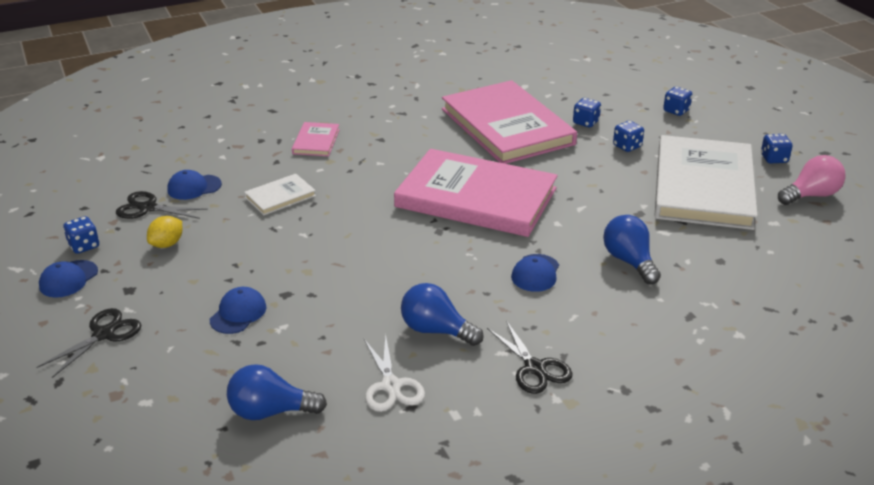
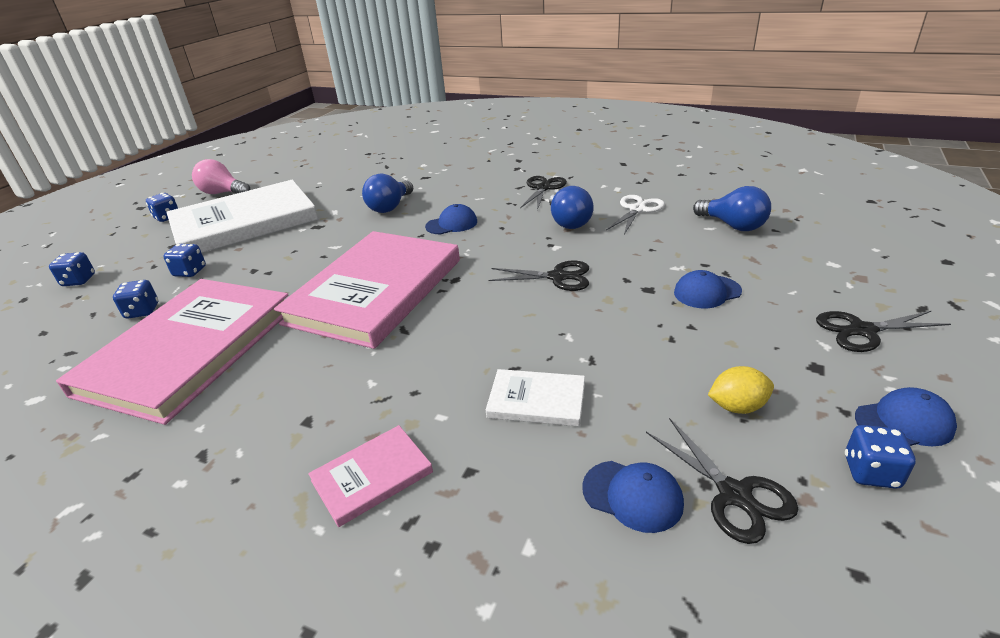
camera: 130 degrees left, 0 degrees up
pink book [394,149,558,237] -> pink book turned 45 degrees clockwise [274,231,460,349]
none -> black scissors [489,261,589,291]

